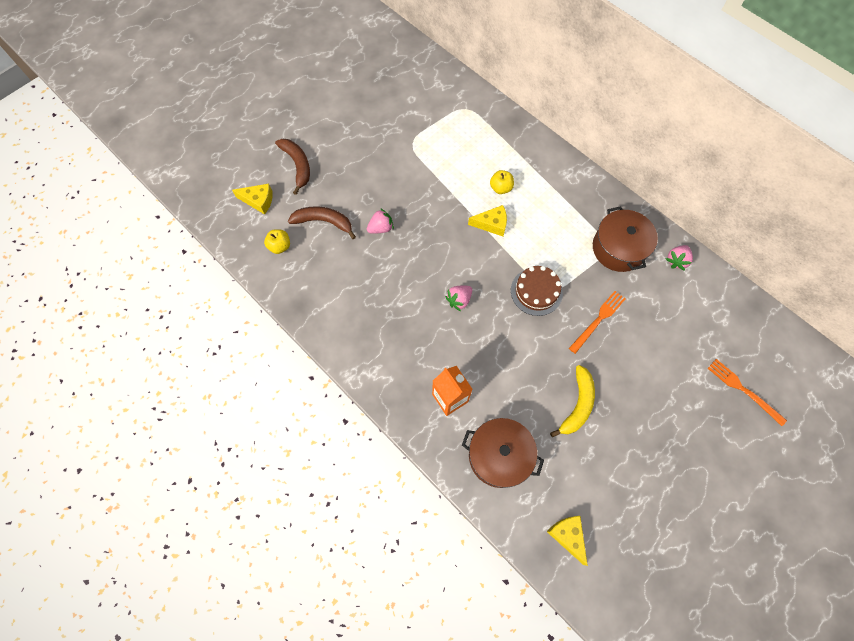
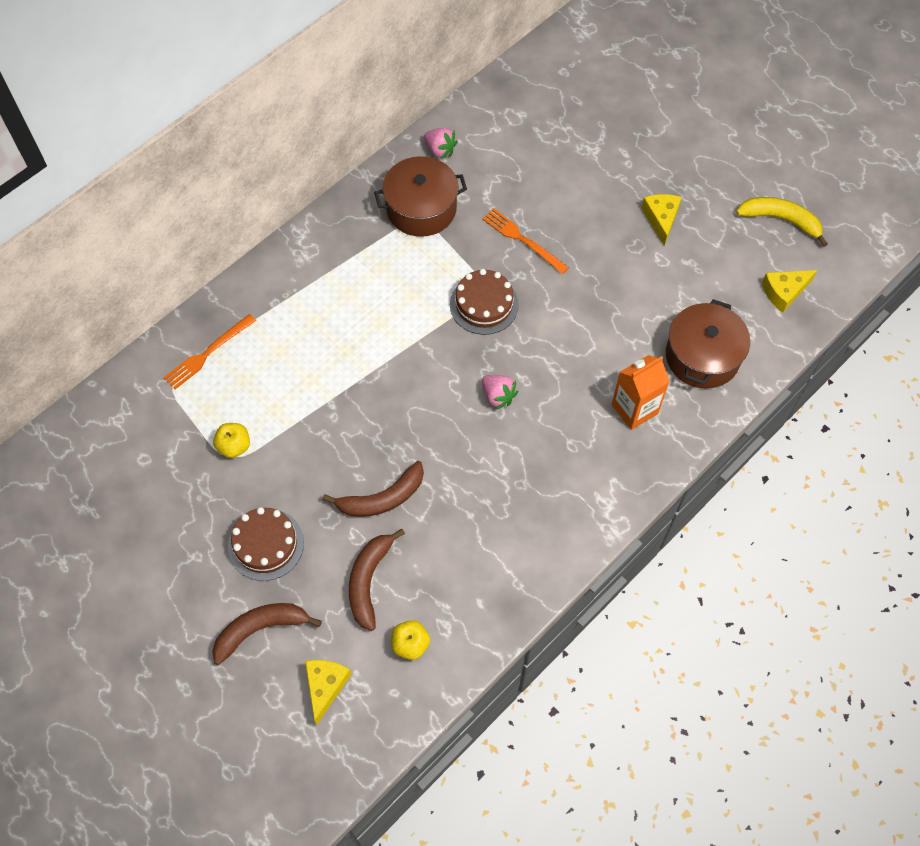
camera: 90 degrees left, 5 degrees down
pink strawberry [367,208,394,234] -> brown banana [322,461,424,517]
yellow cheese [468,205,507,236] -> yellow cheese moved to [642,194,682,246]
yellow apple [490,170,514,194] -> yellow apple moved to [213,423,250,458]
yellow banana [550,365,595,438] -> yellow banana moved to [736,197,828,247]
orange fork [708,359,787,426] -> orange fork moved to [163,314,256,389]
none -> brown cake [228,507,304,581]

